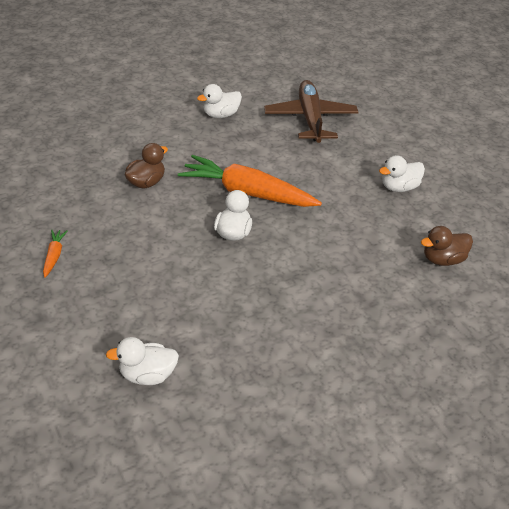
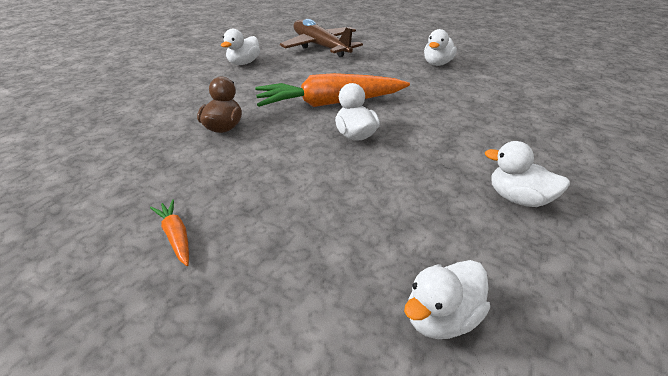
camera: 30 degrees left, 5 degrees down
brown duck [421,226,473,266] -> none
none -> white duck [485,141,570,207]

